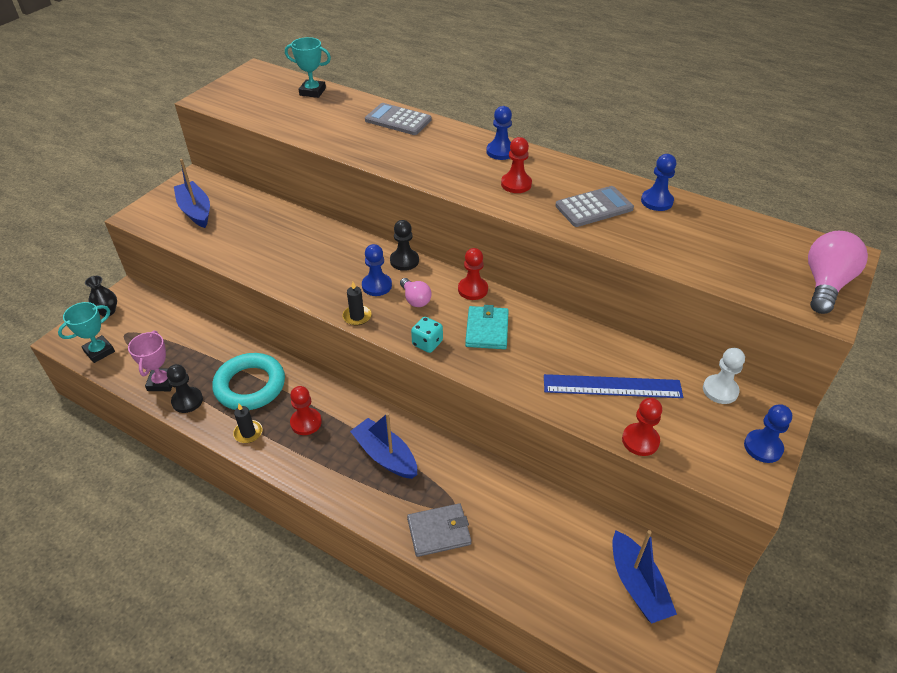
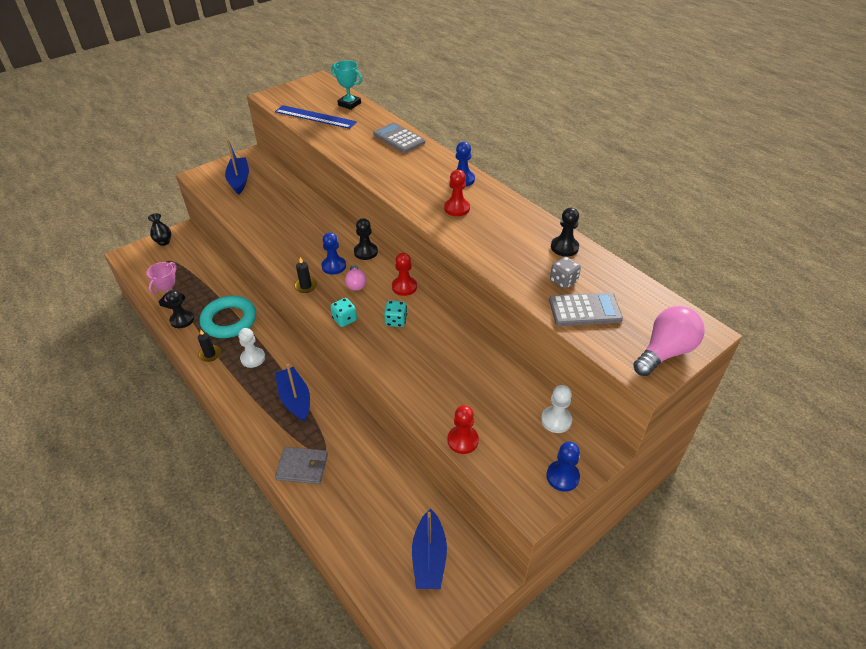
camera: 20 degrees right, 0 degrees up
turquoise trophy [58,302,115,363] -> none
red pawn [290,386,322,435] -> white pawn [238,328,265,368]
turquoise wallet [465,305,509,349] -> turquoise dice [384,300,407,327]
blue ruler [544,374,683,398] -> blue ruler moved to [275,105,357,129]
grey calculator [555,186,634,227] -> grey calculator moved to [549,292,623,326]
blue pawn [641,154,676,211] -> black pawn [551,208,579,257]
none -> grey dice [550,257,581,289]

